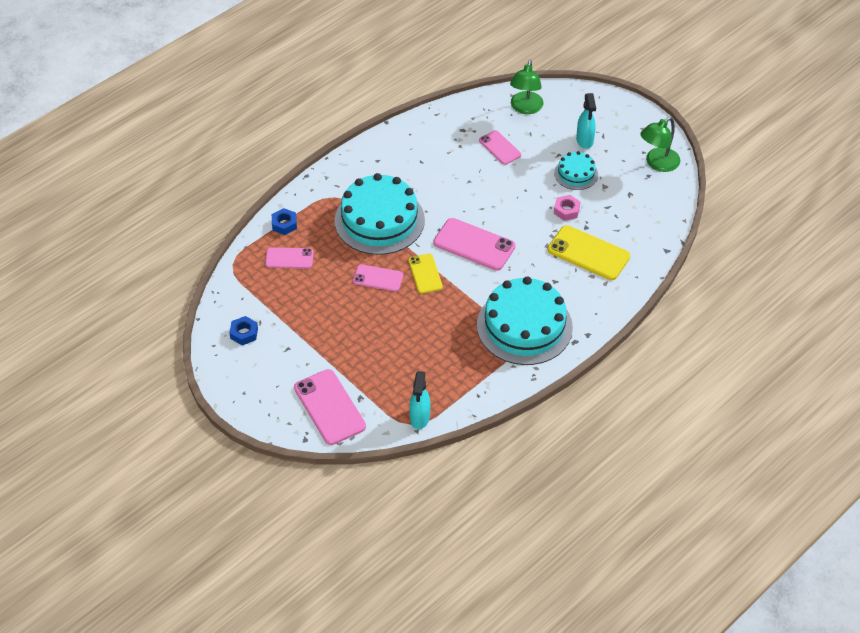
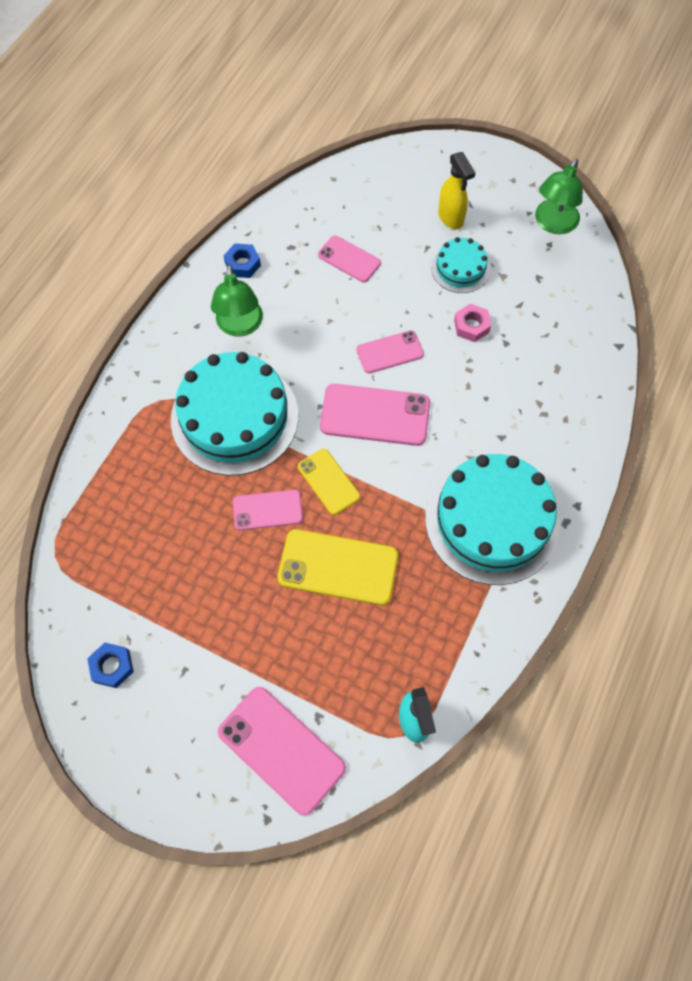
camera: 20 degrees left, 15 degrees up
pink phone [265,247,314,269] -> pink phone moved to [356,330,424,373]
blue nut [272,208,297,235] -> blue nut moved to [223,243,261,278]
green lamp [510,60,543,114] -> green lamp moved to [211,264,263,336]
yellow phone [548,225,630,280] -> yellow phone moved to [278,529,399,605]
turquoise spray bottle [576,93,596,149] -> yellow spray bottle [438,152,475,229]

